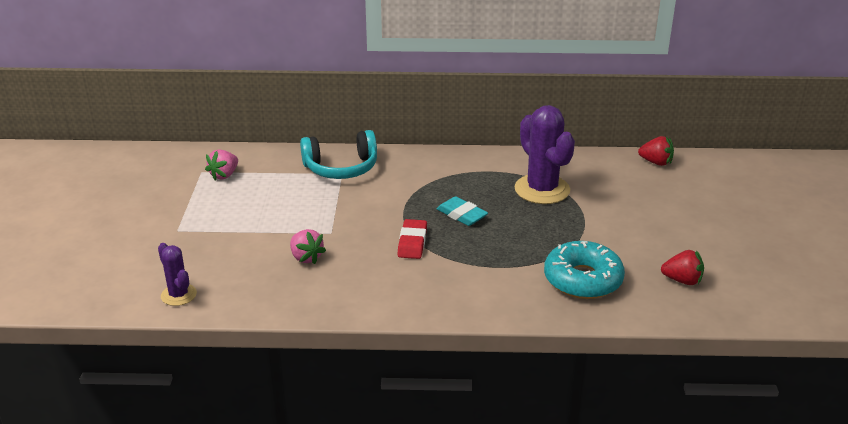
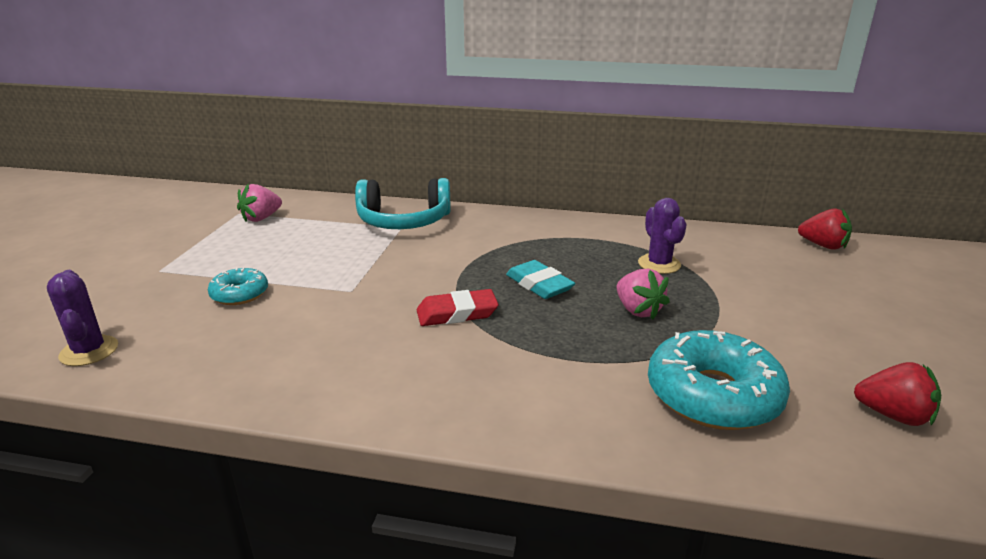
camera: 10 degrees right, 5 degrees down
pink strawberry [290,229,326,264] -> pink strawberry moved to [616,269,670,320]
red eraser [398,219,427,259] -> red eraser turned 60 degrees clockwise [417,289,499,326]
purple cactus [515,105,575,204] -> purple cactus [638,198,687,274], size x0.55
none -> turquoise donut [208,268,268,305]

